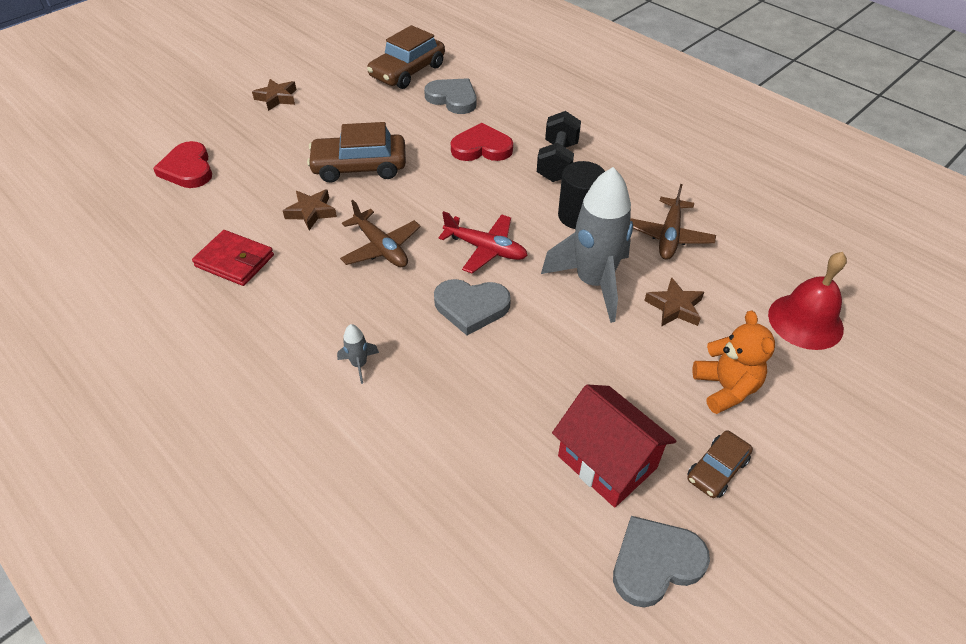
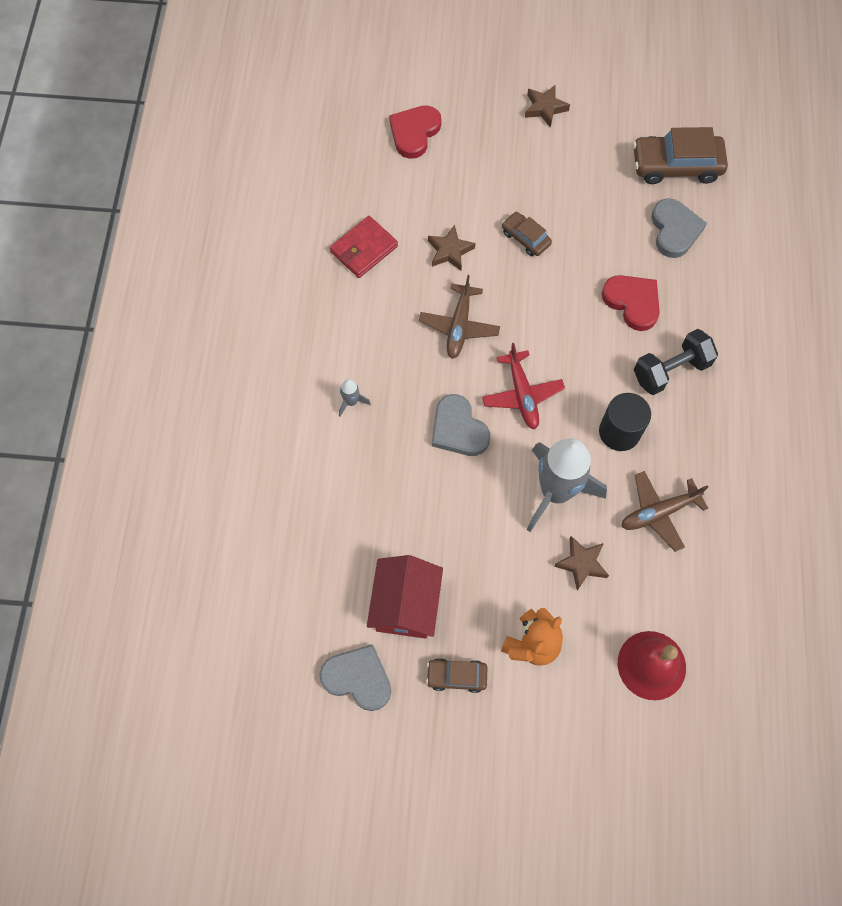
camera: 50 degrees right, 20 degrees up
red wallet [192,230,274,286] -> red wallet turned 60 degrees clockwise [330,216,398,278]
brown car [307,122,406,183] -> brown car [502,212,552,257], size x0.55

